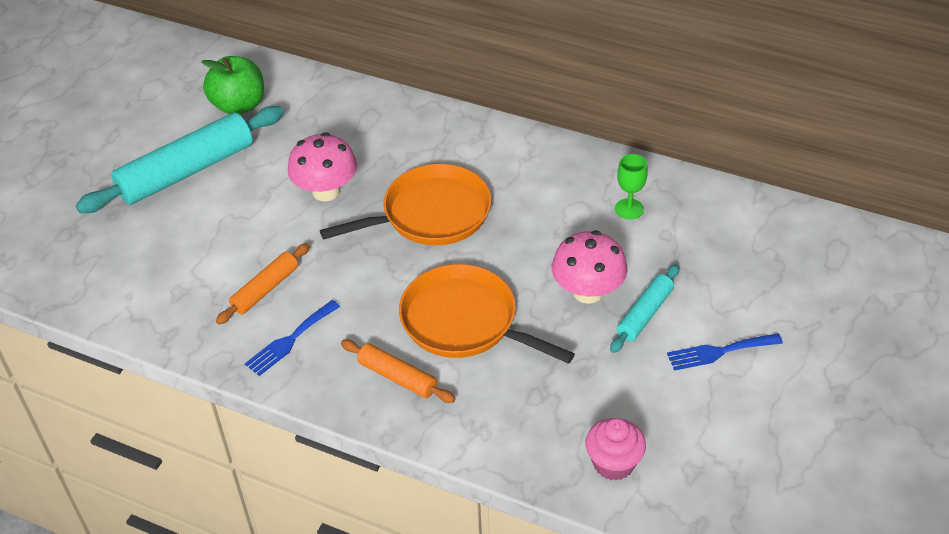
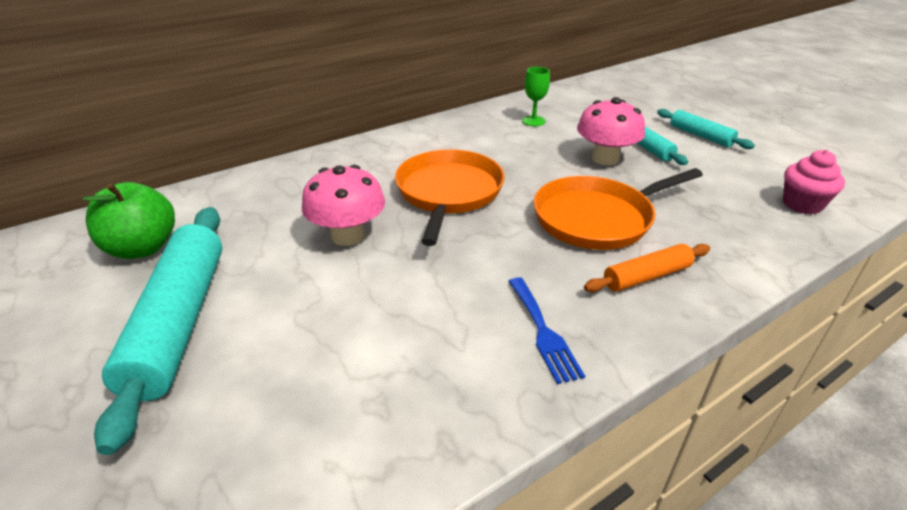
camera: 60 degrees left, 10 degrees down
orange rolling pin [216,243,310,324] -> none
blue fork [667,333,783,371] -> turquoise rolling pin [657,109,755,149]

